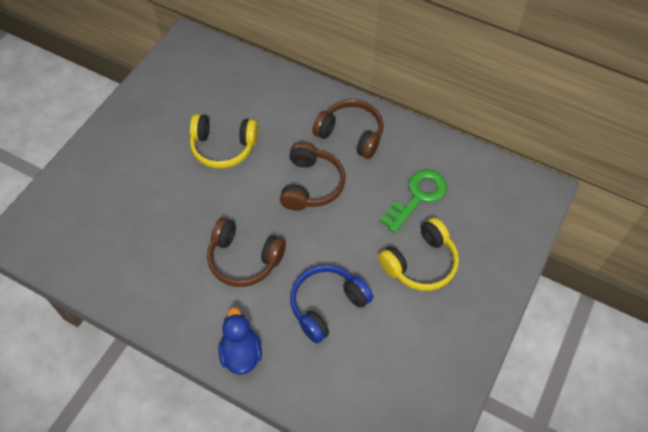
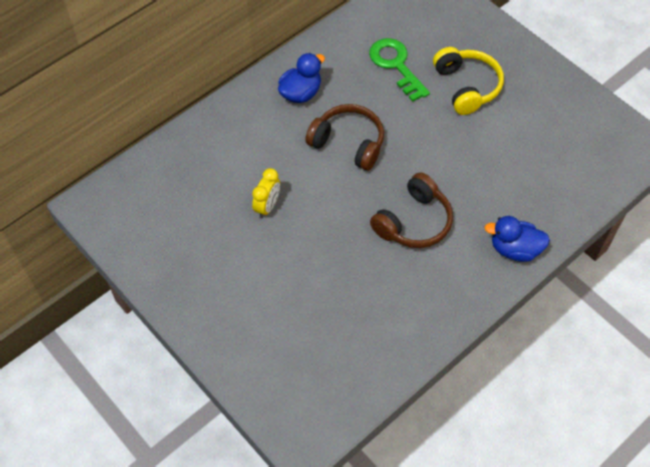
camera: 70 degrees left, 0 degrees up
yellow headphones [190,114,258,168] -> yellow clock [252,168,280,218]
blue headphones [290,265,373,344] -> none
brown headphones [312,99,384,159] -> blue duck [278,53,325,103]

